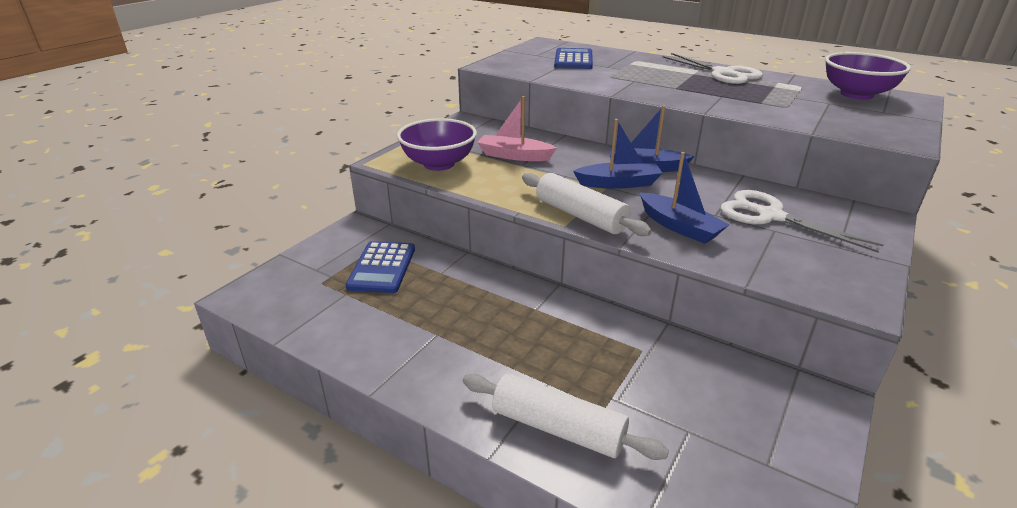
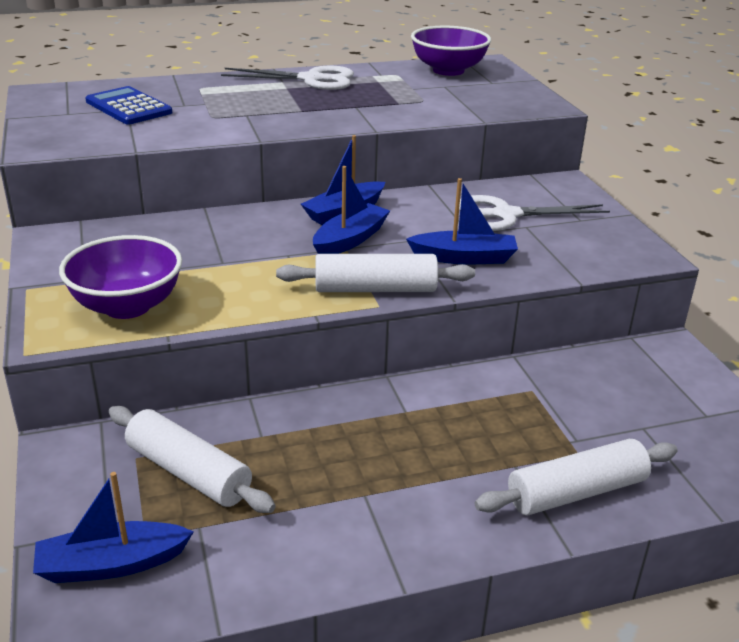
camera: 50 degrees left, 0 degrees up
blue calculator [345,241,415,293] -> white rolling pin [109,406,276,513]
pink boat [477,96,557,161] -> none
none -> blue boat [33,472,194,583]

